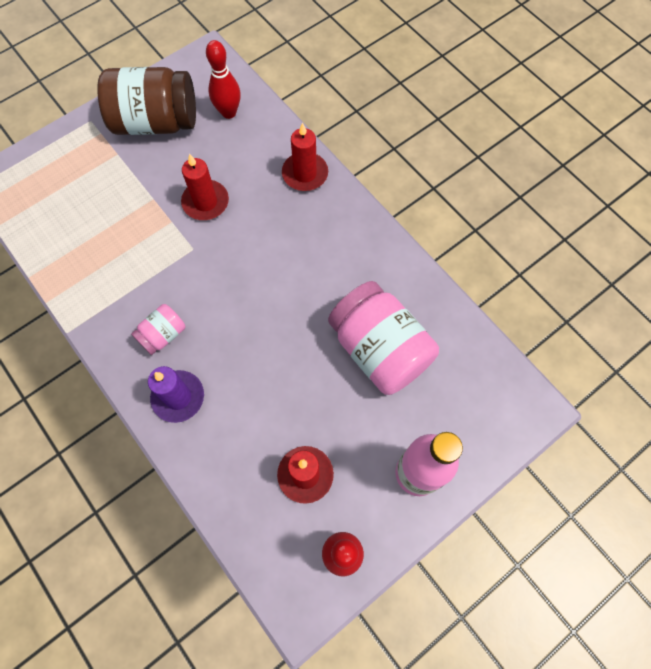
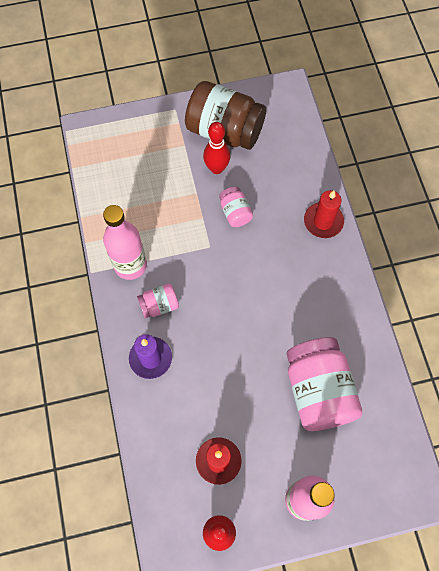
camera: 25 degrees right, 0 degrees up
red candle [181,154,229,220] -> pink jar [219,186,253,227]
red bowling pin [206,40,241,119] -> red bowling pin moved to [203,122,230,174]
none -> pink bottle [103,205,147,280]

